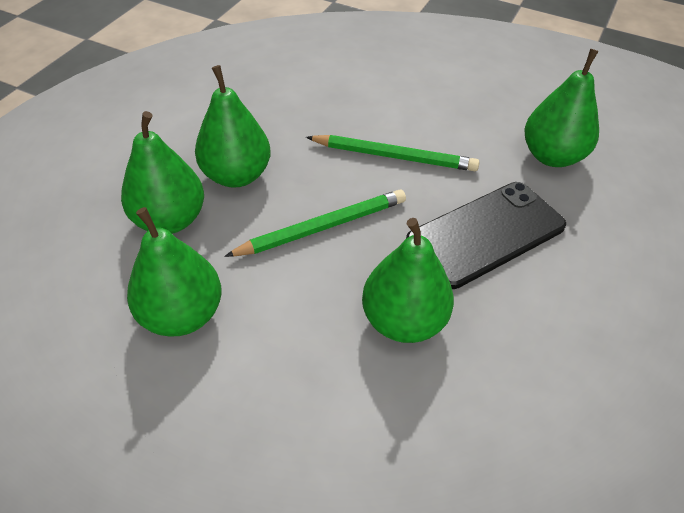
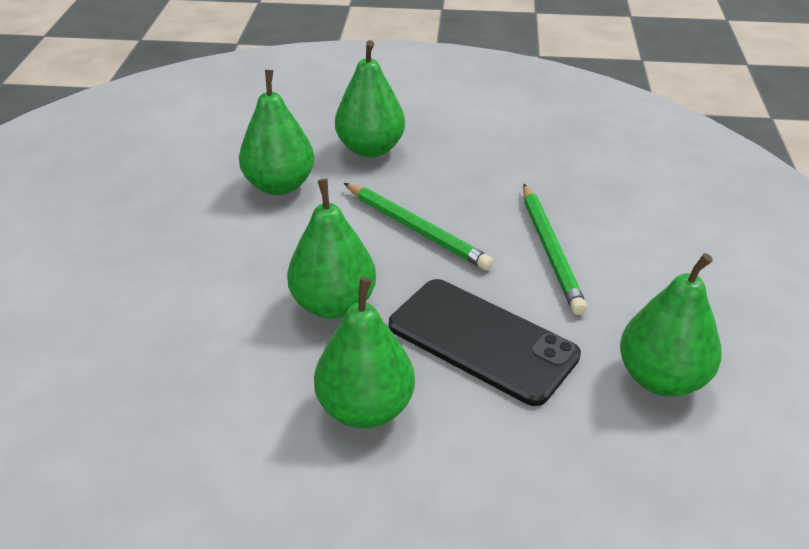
camera: 70 degrees right, 10 degrees down
green pear [195,65,271,188] -> green pear moved to [314,277,415,428]

